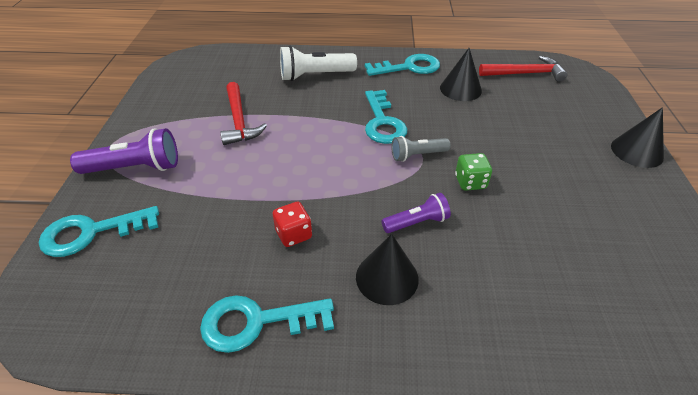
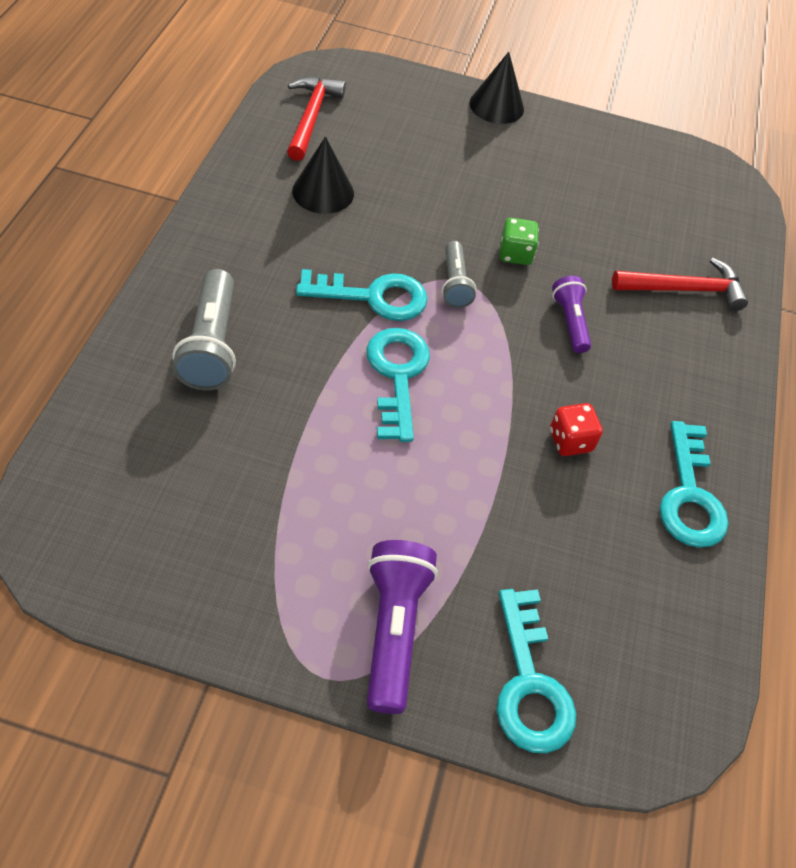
camera: 85 degrees left, 10 degrees up
red hammer [220,82,267,145] -> red hammer moved to [612,258,748,311]
white flashlight [280,46,357,81] -> grey flashlight [173,269,236,391]
black cone [356,234,419,305] -> none
turquoise key [365,54,440,76] -> turquoise key moved to [366,328,430,442]

